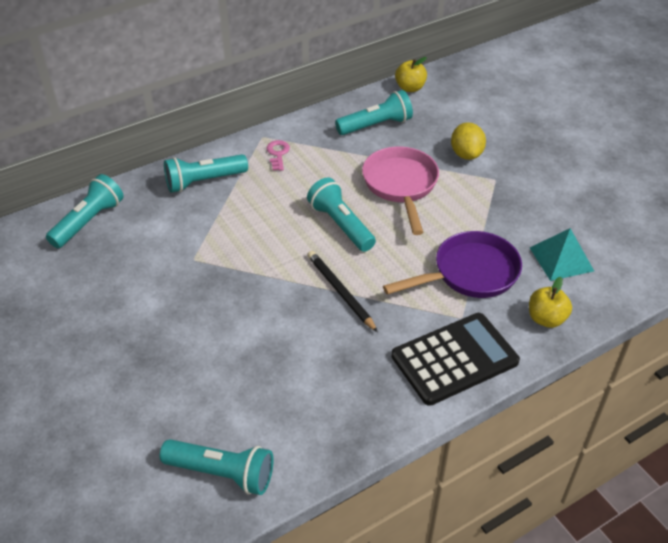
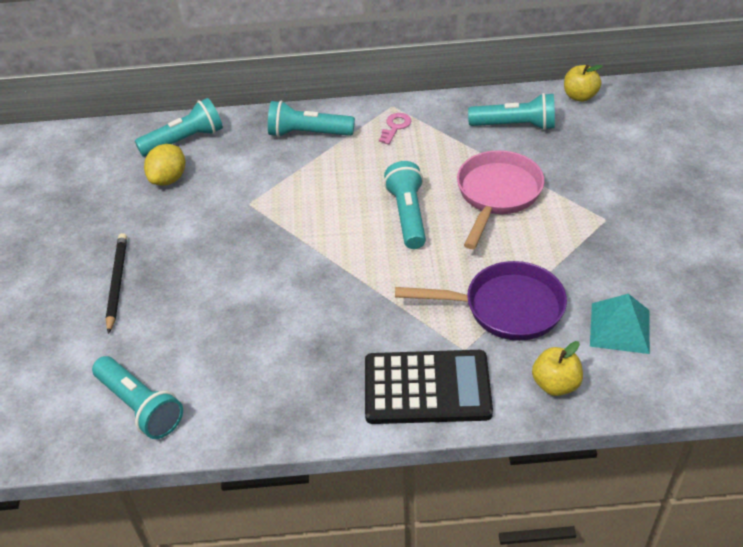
camera: 30 degrees right, 0 degrees up
black pencil [307,251,378,332] -> black pencil moved to [106,233,127,334]
yellow lemon [451,122,486,160] -> yellow lemon moved to [144,144,186,186]

